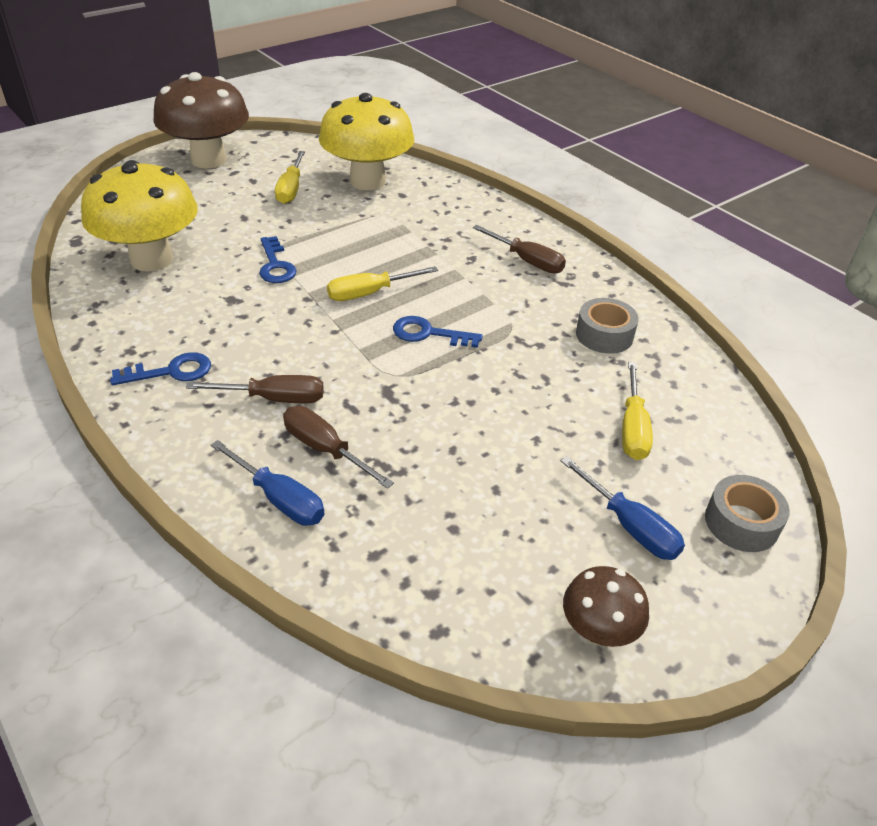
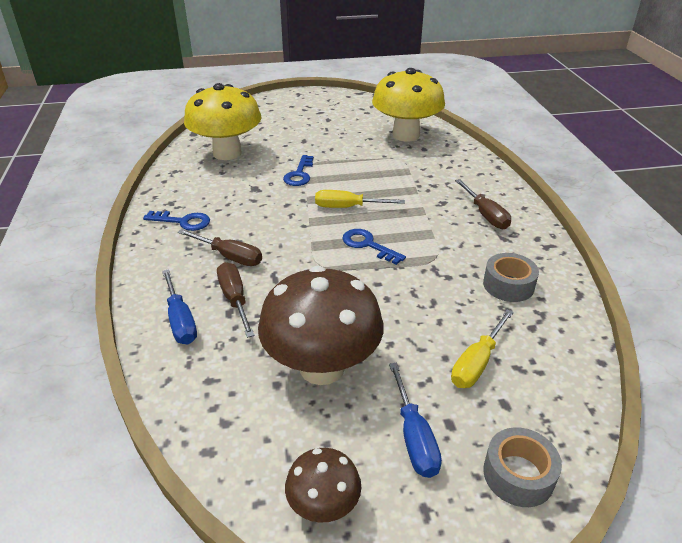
camera: 30 degrees right, 5 degrees down
brown mushroom [153,72,249,168] -> brown mushroom moved to [258,266,384,385]
yellow screwdriver [275,151,305,204] -> none

